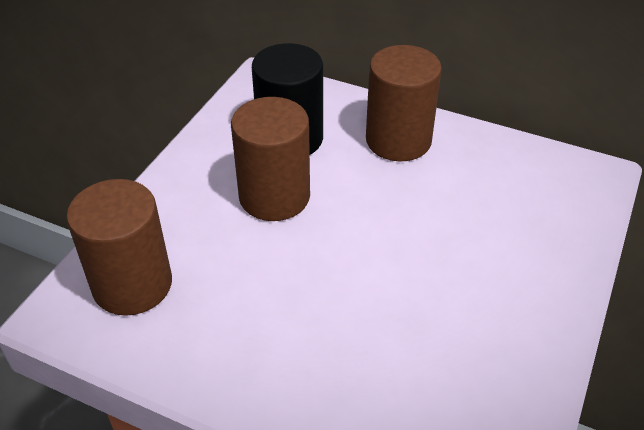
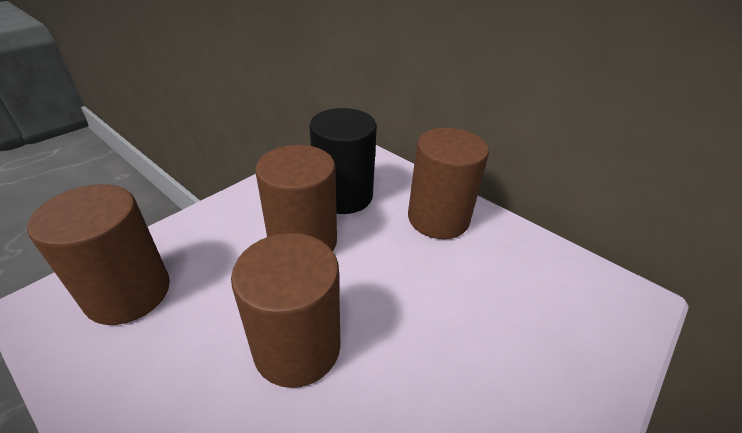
camera: 15 degrees right, 5 degrees down
none -> brown cylinder [231,233,340,388]

